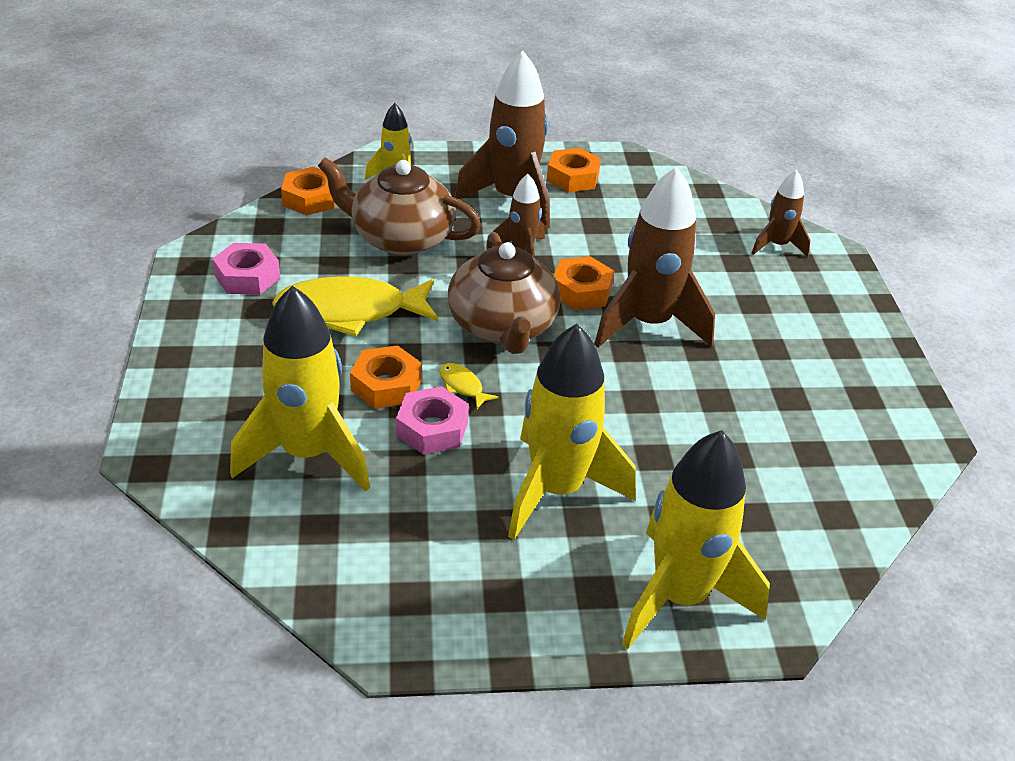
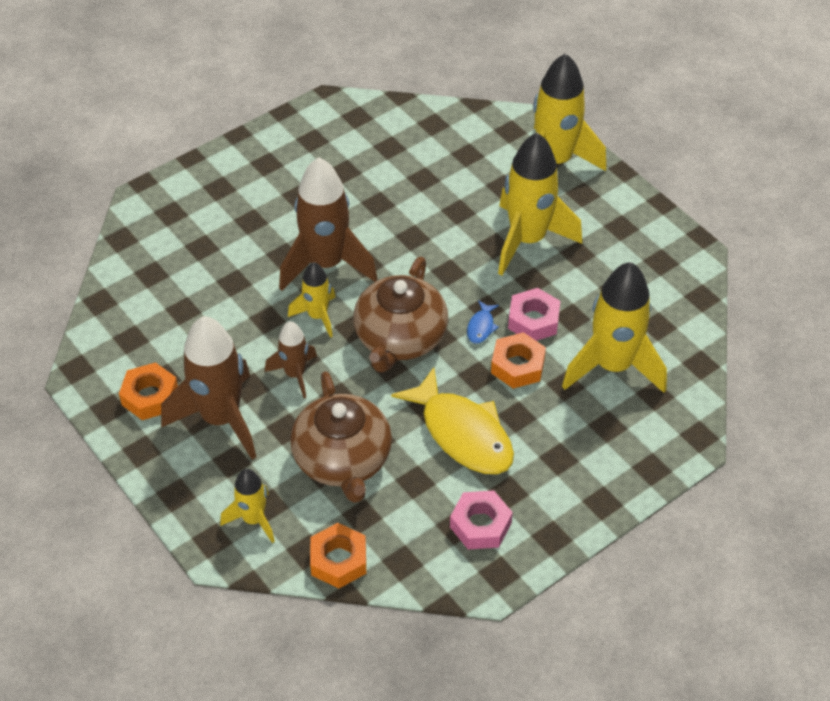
camera: 120 degrees left, 10 degrees up
yellow fish [440,363,498,409] -> blue fish [467,300,499,344]
brown teapot [448,232,561,354] -> brown teapot turned 150 degrees clockwise [353,257,448,373]
orange nut [554,256,614,310] -> yellow rocket [288,262,336,338]
brown rocket [751,170,811,257] -> none

